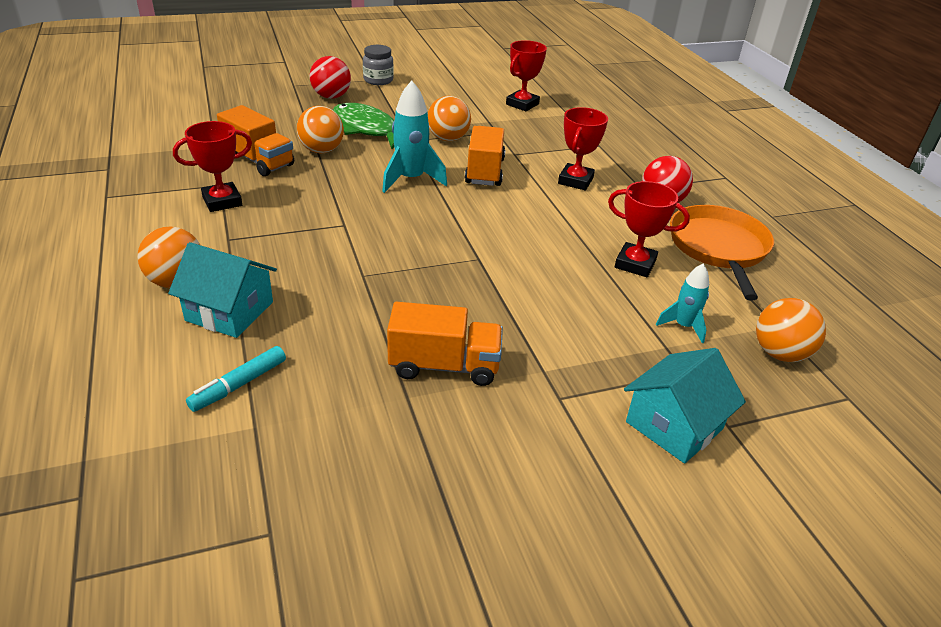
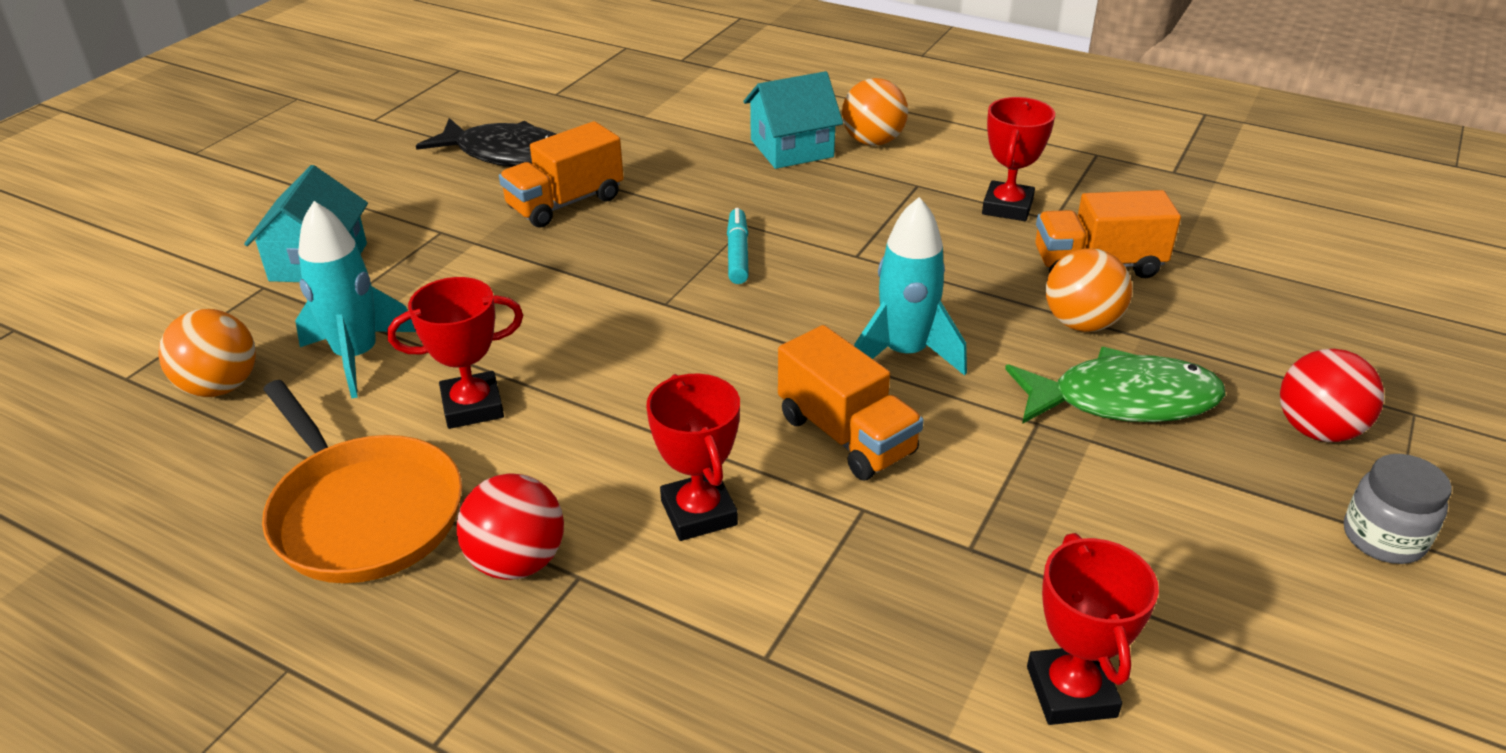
camera: 140 degrees right, 0 degrees up
turquoise marker [186,346,286,412] -> turquoise marker moved to [727,208,749,284]
orange ball [428,96,471,141] -> none
turquoise rocket [656,264,709,343] -> turquoise rocket [295,201,416,398], size x1.68
none -> black fish [416,118,556,167]

